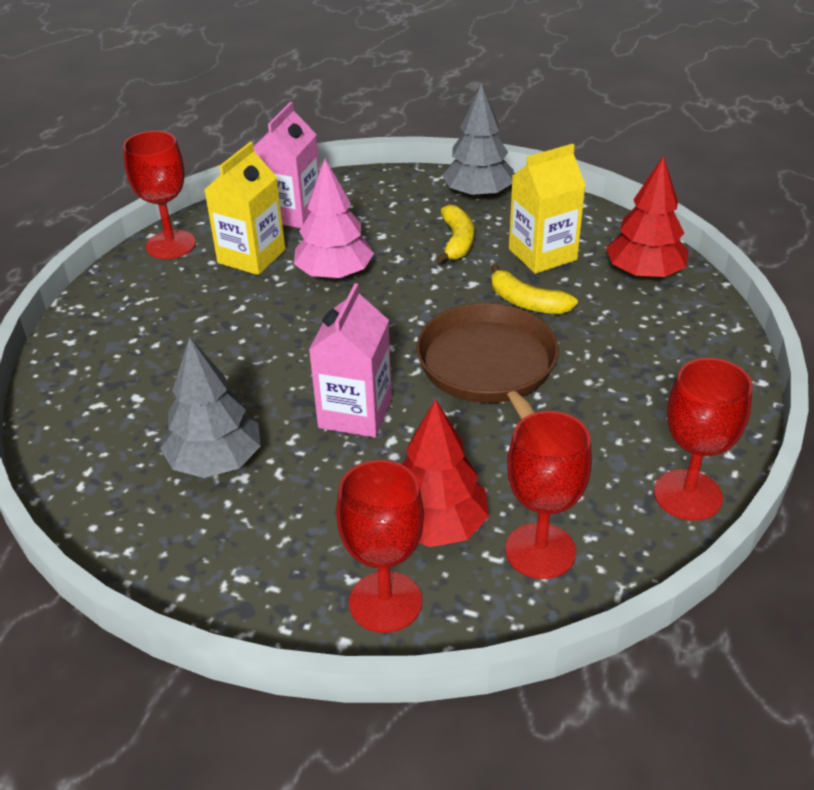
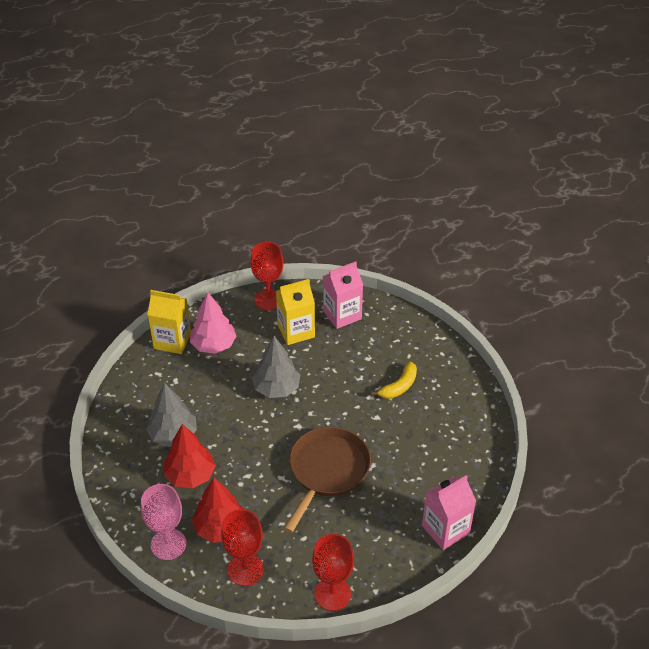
camera: 40 degrees right, 5 degrees up
pink tree [294,159,374,280] -> pink tree moved to [190,292,236,354]
pink carton [309,283,392,438] -> pink carton moved to [422,475,476,550]
red goblet [336,460,424,633] -> pink goblet [141,484,186,560]
grey tree [442,84,514,199] -> grey tree moved to [252,336,300,398]
yellow banana [491,263,578,314] -> none
yellow carton [509,144,586,274] -> yellow carton moved to [147,290,191,354]
red tree [606,155,689,279] -> red tree moved to [164,424,216,488]

